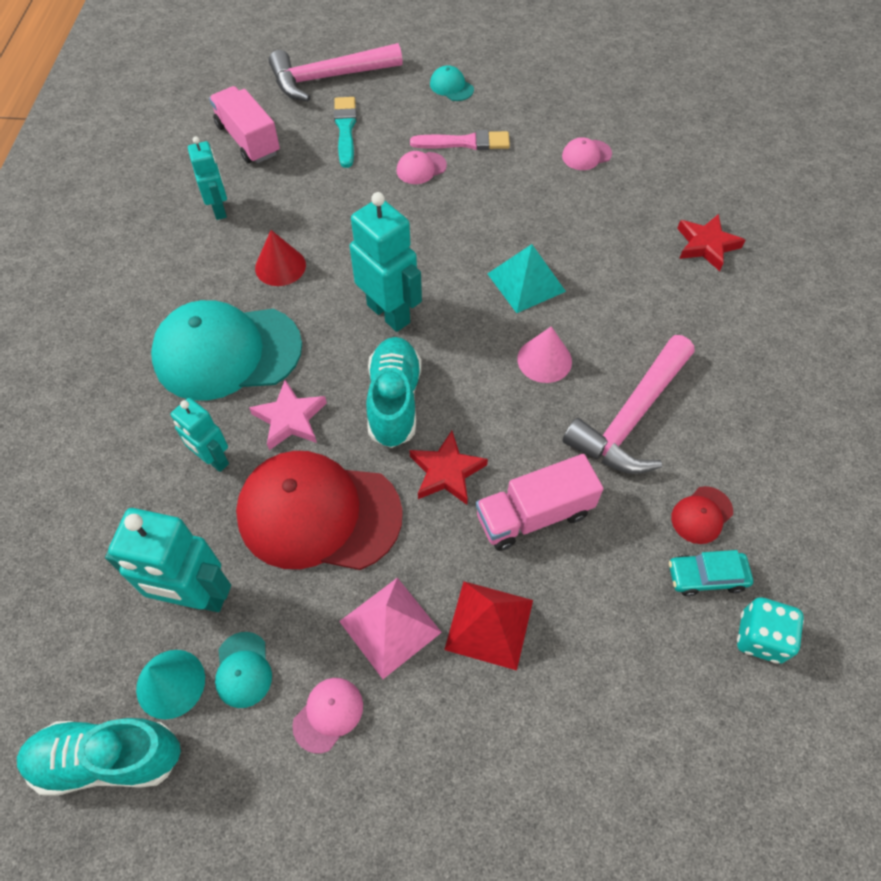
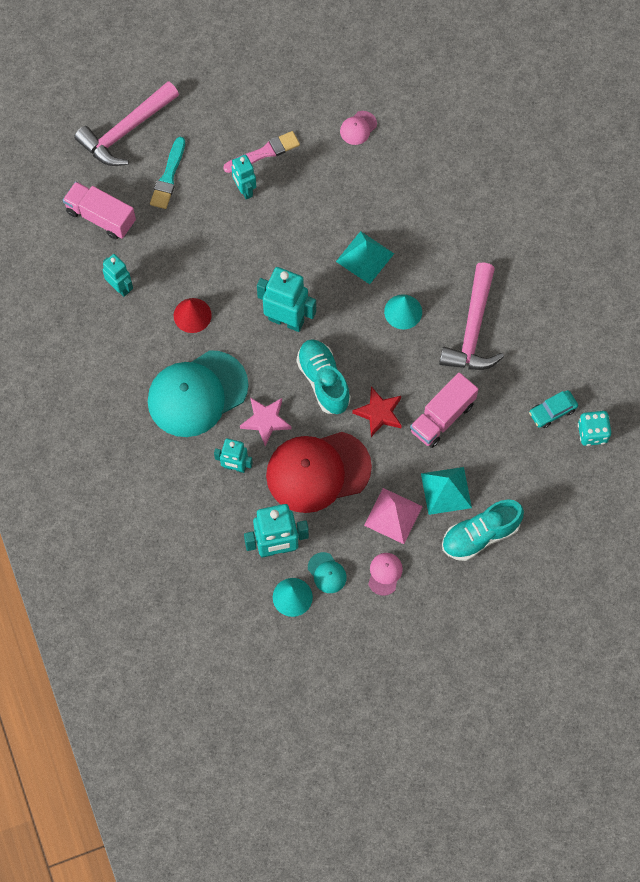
camera: 25 degrees left, 10 degrees up
turquoise shoe [17,718,181,796] -> turquoise shoe moved to [442,499,524,561]
turquoise brush [334,97,357,168] -> turquoise brush turned 135 degrees counterclockwise [150,137,185,209]
pink cap [397,151,447,184] -> turquoise robot [232,154,256,199]
turquoise cap [430,65,474,101] -> none
red pyramid [444,581,533,671] -> turquoise pyramid [421,467,472,515]
pink cone [517,326,572,383] -> turquoise cone [384,295,422,329]
red cap [671,486,733,544] -> none
red star [677,214,745,271] -> none

